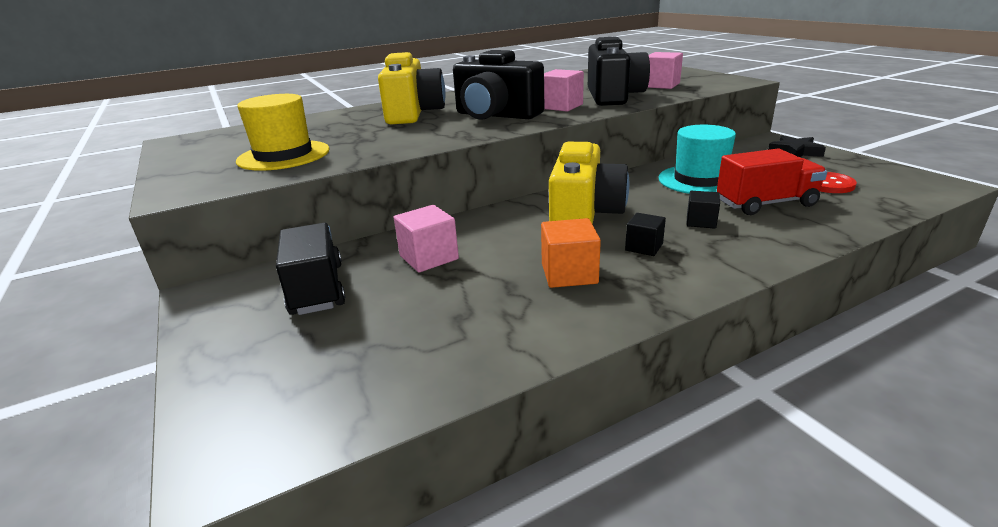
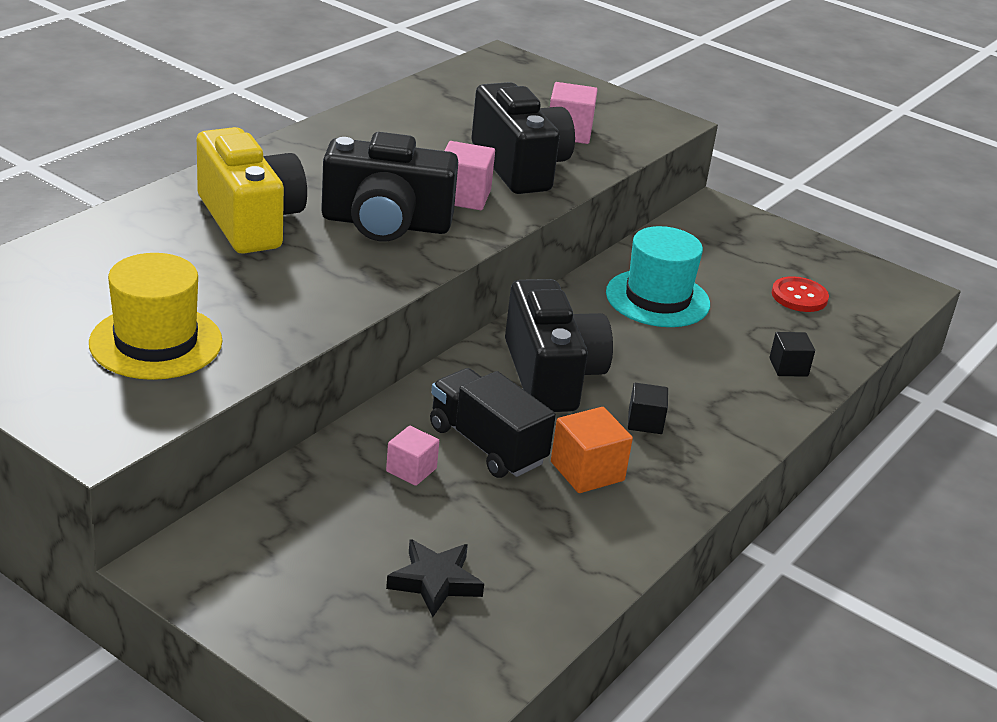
camera: 30 degrees left, 5 degrees up
black truck [276,223,345,315] -> black truck moved to [430,368,556,478]
pink cube [394,205,459,272] -> pink cube [386,426,439,486], size x0.66
yellow camera [549,142,629,225] -> black camera [505,279,613,412]
black cube [686,191,720,229] -> black cube moved to [769,332,815,377]
red truck [717,148,827,215] -> none
black star [768,135,826,157] -> black star moved to [386,539,484,617]

